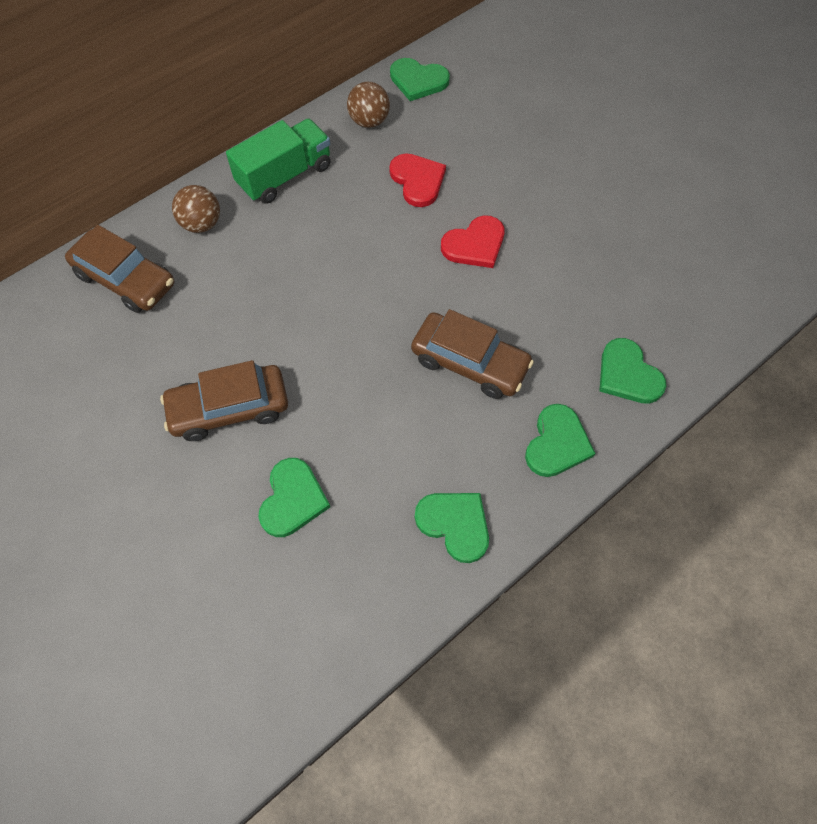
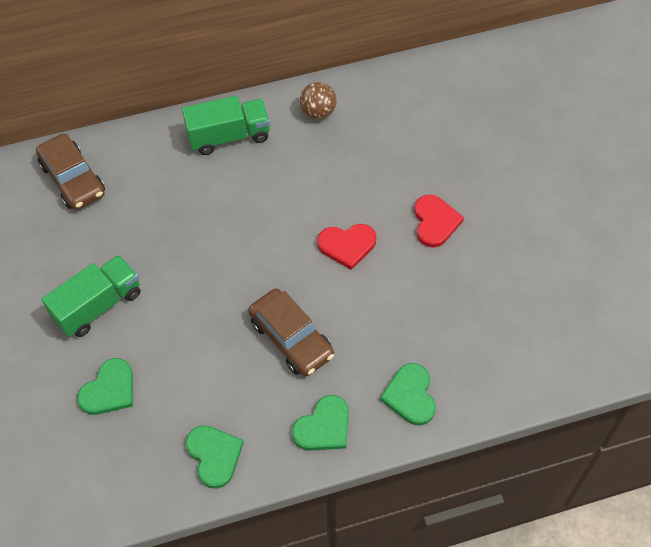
camera: 25 degrees right, 5 degrees down
brown car [160,360,288,441] -> green truck [41,255,140,337]
brown ball [172,185,220,233] -> none
red heart [389,153,446,207] -> red heart moved to [414,195,464,248]
green heart [390,58,450,101] -> none

